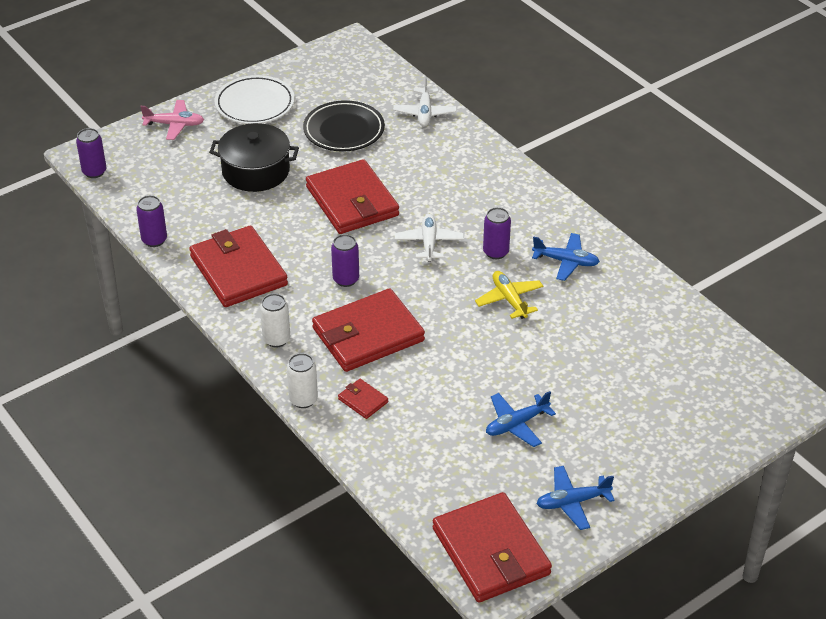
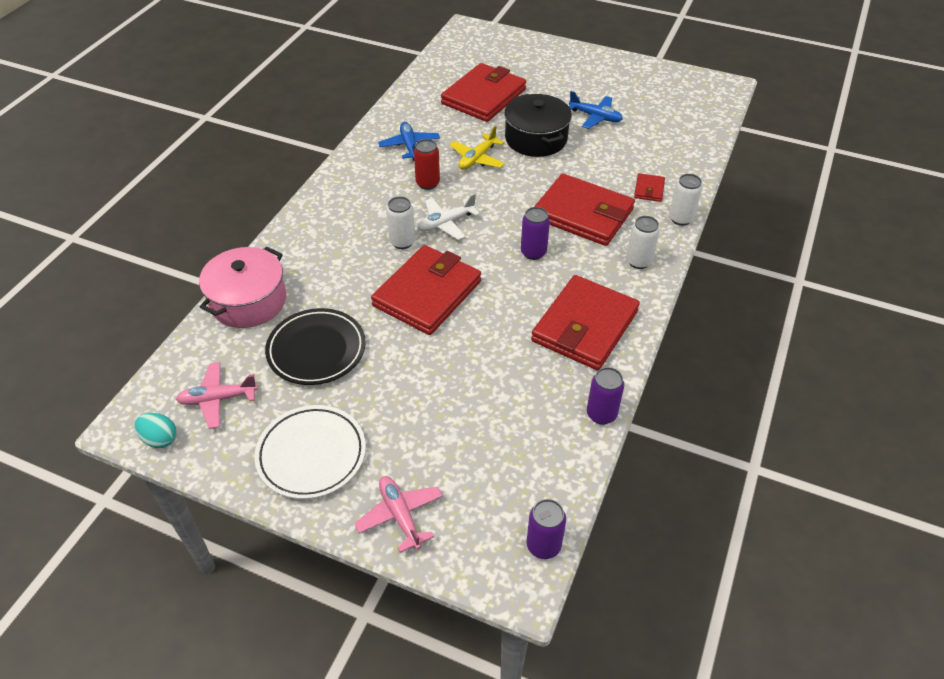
camera: 120 degrees left, 5 degrees up
black pot [209,123,299,192] -> black pot moved to [504,94,572,157]
white plane [393,76,457,127] -> pink pot [199,247,286,328]
red wallet [433,492,552,603] -> red wallet moved to [441,63,526,122]
purple can [483,207,511,259] -> red can [414,139,440,190]
blue plane [536,466,615,530] -> none
none -> turquoise egg [135,413,177,448]
none -> pink plane [176,362,258,429]
none -> white can [386,196,415,249]

